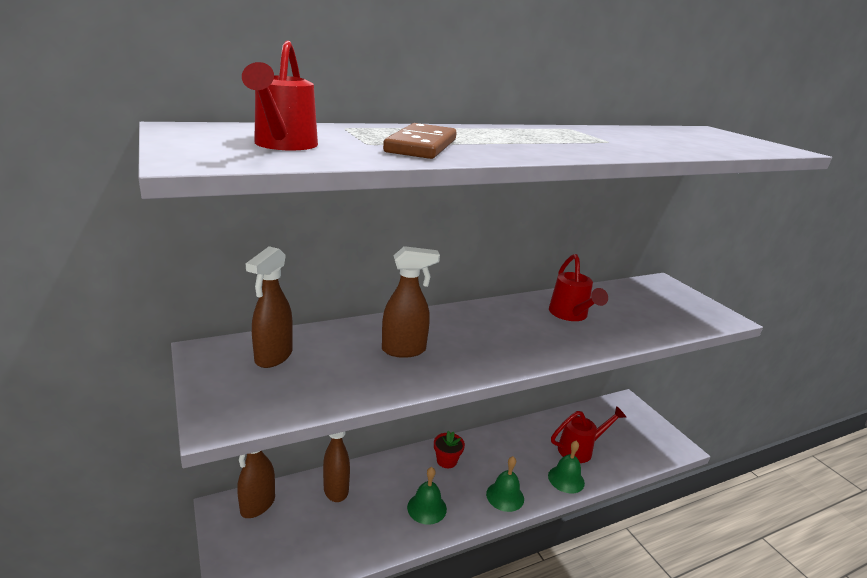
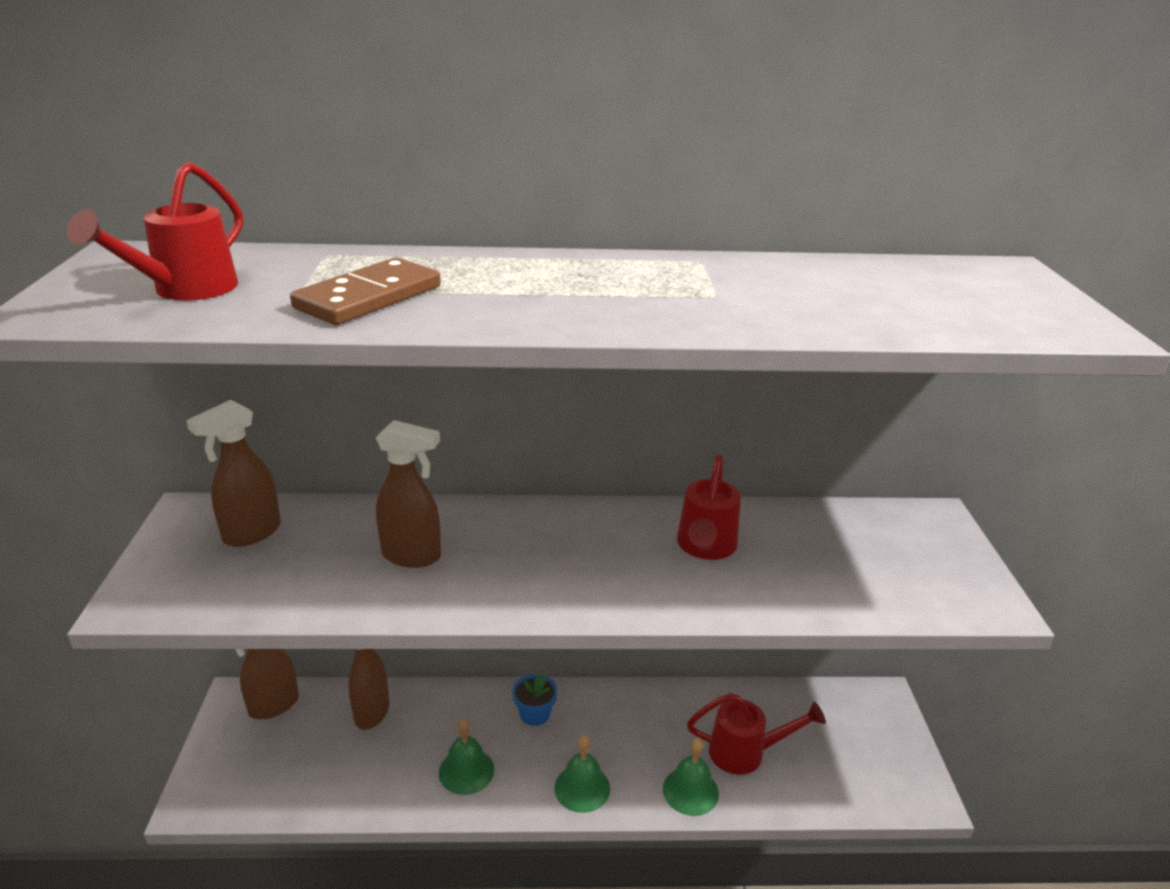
camera: 25 degrees right, 5 degrees up
red flower pot [434,431,465,468] -> blue flower pot [512,673,557,726]

